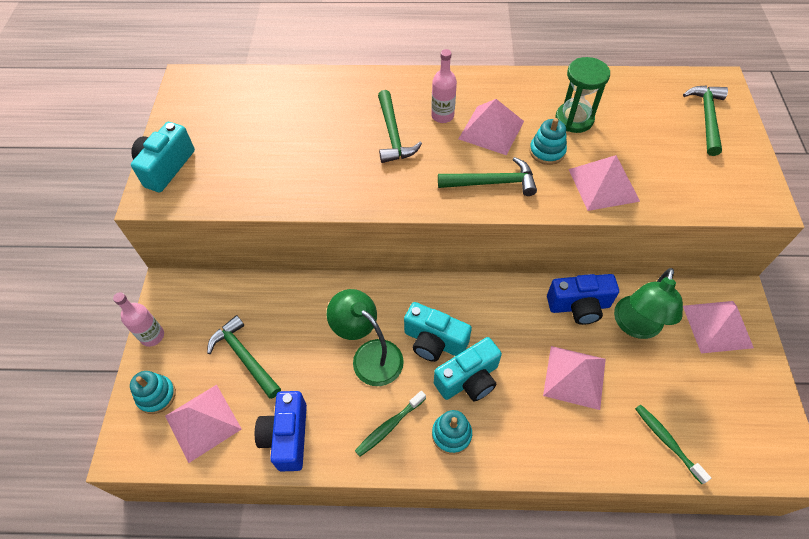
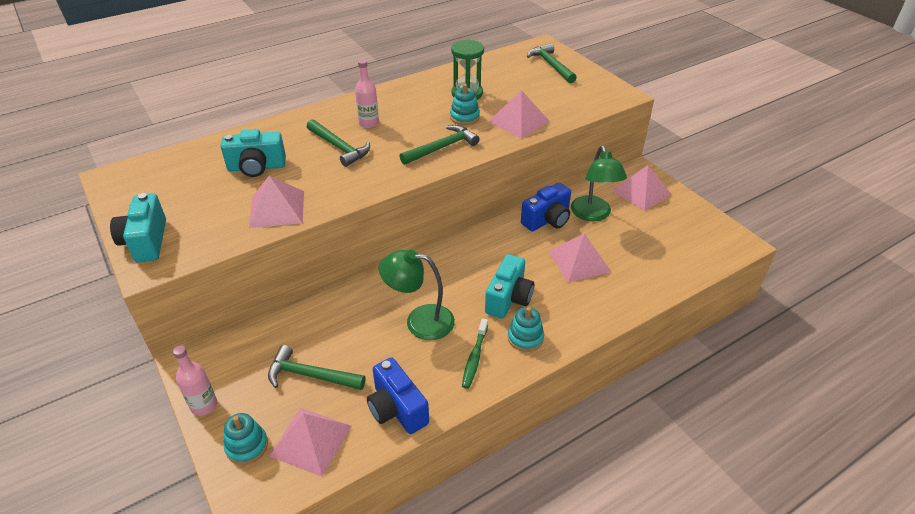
camera: 35 degrees left, 15 degrees down
turquoise camera [404,302,472,362] -> turquoise camera moved to [221,129,286,177]
pink pyramid [459,99,524,155] -> pink pyramid moved to [249,176,304,228]
green toothbrush [635,404,711,484] -> none

